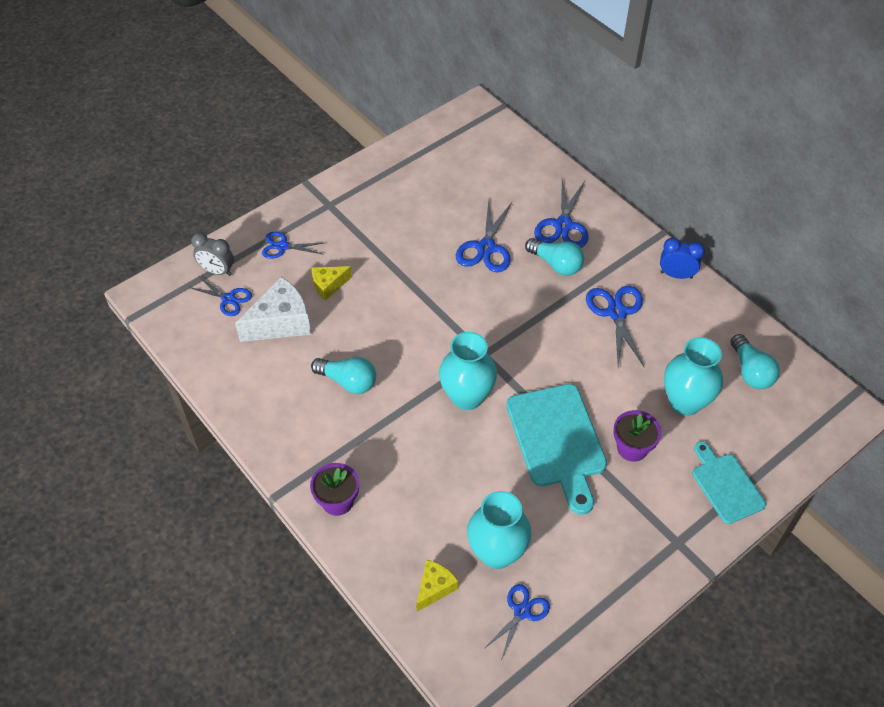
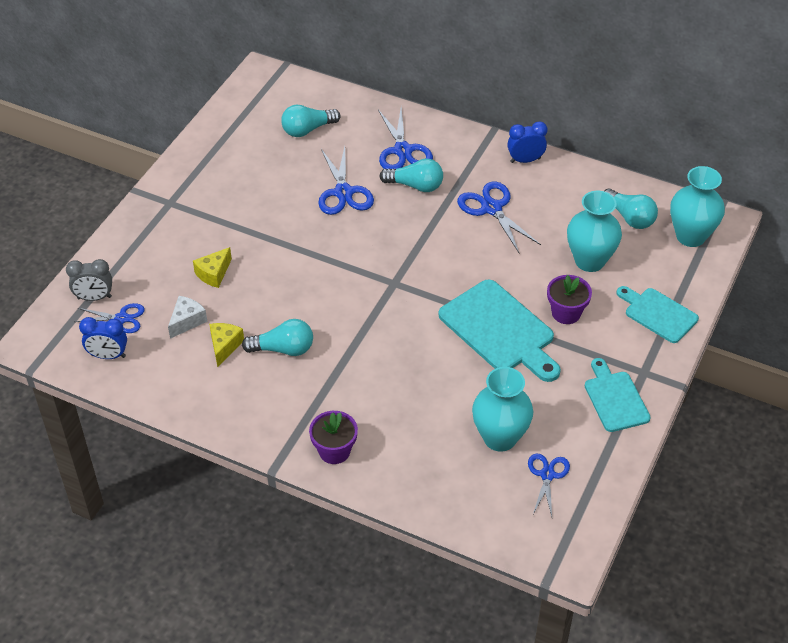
camera: 25 degrees left, 5 degrees down
white cheese [235,277,311,342] -> white cheese [168,296,207,339], size x0.57
blue scissors [262,232,324,259] -> none
yellow cheese [416,560,458,612] -> yellow cheese moved to [209,323,244,367]
turquoise vase [439,332,497,410] -> turquoise vase moved to [670,166,725,247]
none -> blue clock [79,317,127,359]
none -> turquoise light bulb [281,105,341,137]
none -> turquoise cutting board [585,358,651,432]

